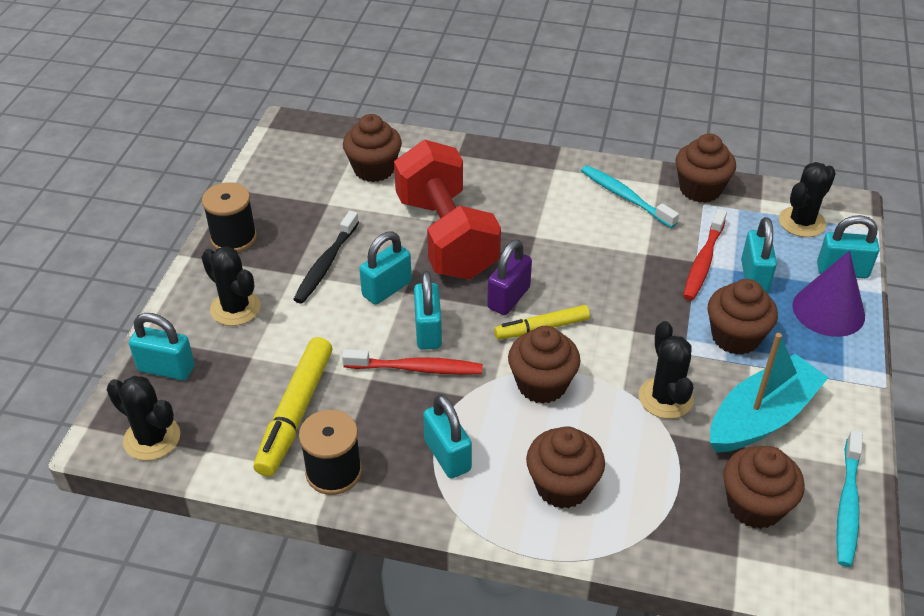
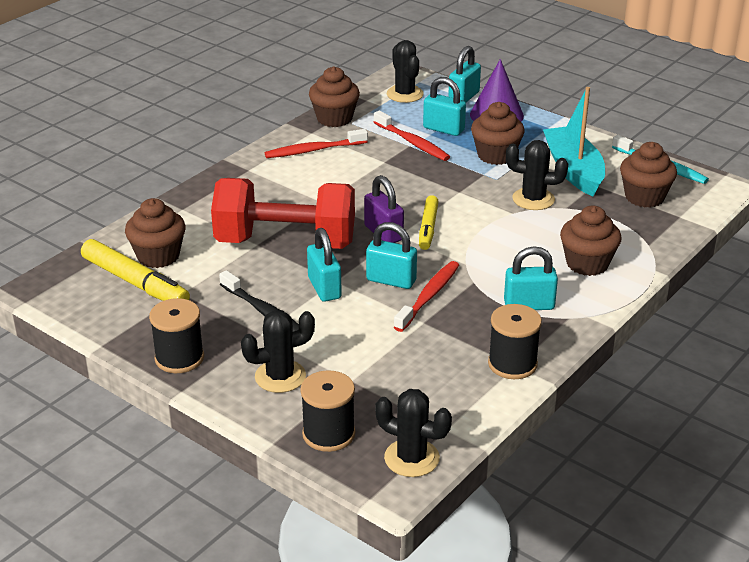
camera: 65 degrees left, 10 degrees down
black cactus [107,376,180,461] -> black cactus turned 60 degrees clockwise [375,389,452,477]
turquoise padlock [129,313,195,380] -> black spool [300,370,355,452]
yellow marker [254,337,332,477] -> yellow marker moved to [81,239,190,301]
brown cupcake [508,326,581,404] -> none
turquoise toothbrush [581,165,679,228] -> red toothbrush [265,129,368,158]

